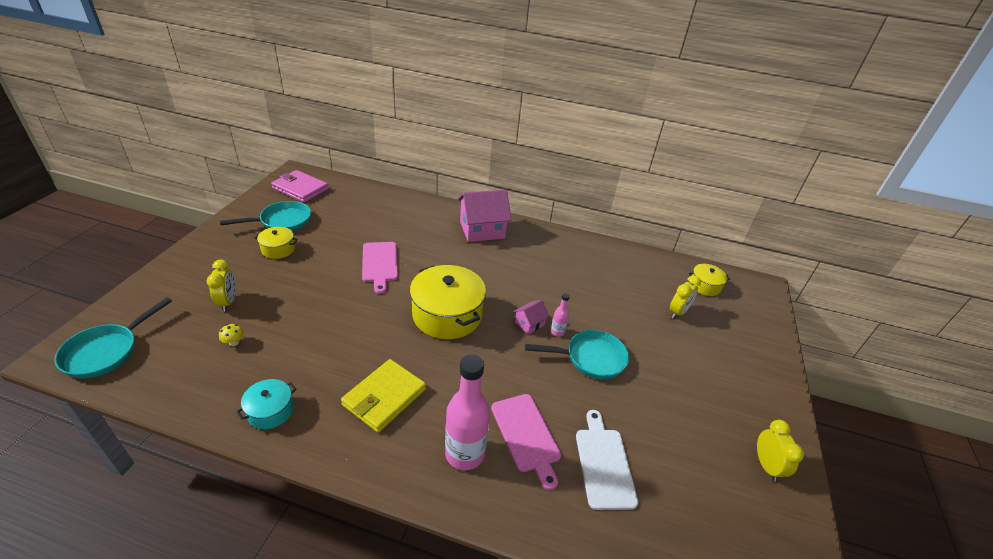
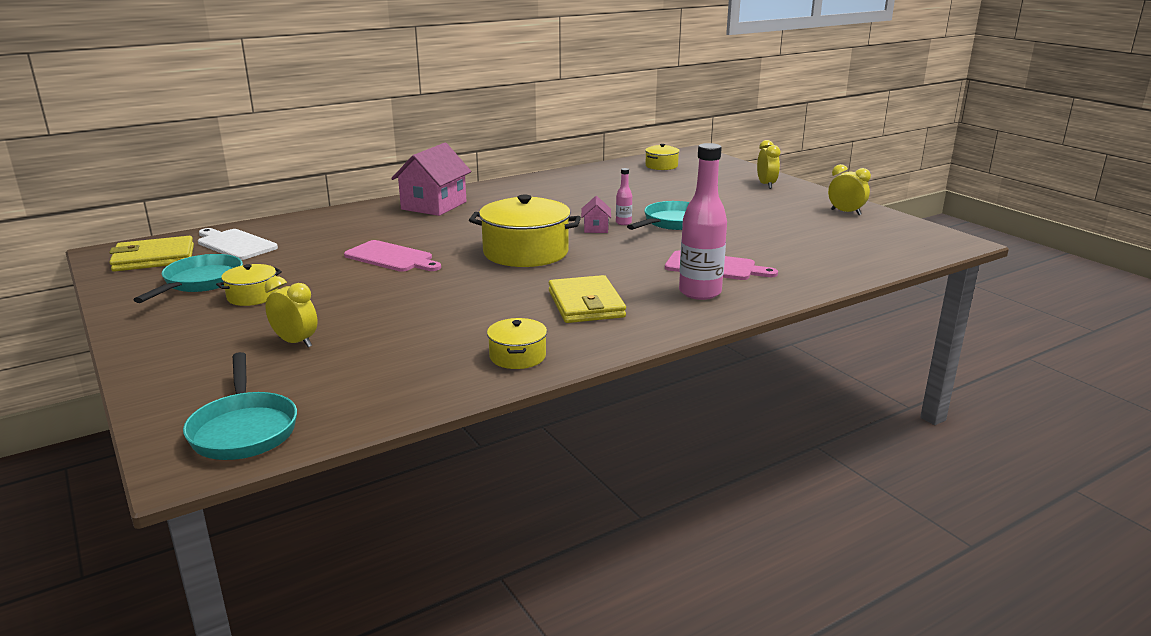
camera: 45 degrees left, 15 degrees down
yellow mushroom [219,324,244,346] -> none
turquoise pot [236,379,296,429] -> yellow pot [487,318,547,369]
pink wallet [271,170,329,203] -> yellow wallet [109,236,194,272]
white cutting board [576,410,638,510] -> white cutting board moved to [198,228,278,260]
yellow clock [670,276,701,319] -> yellow clock moved to [757,140,780,189]

